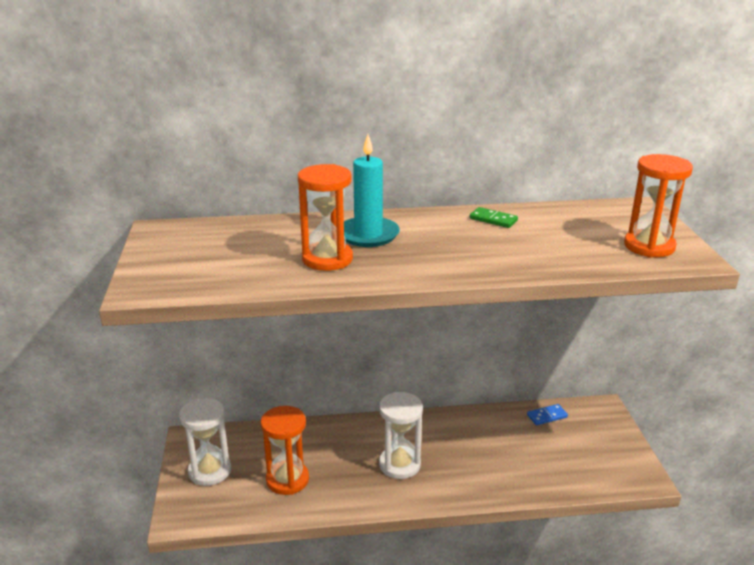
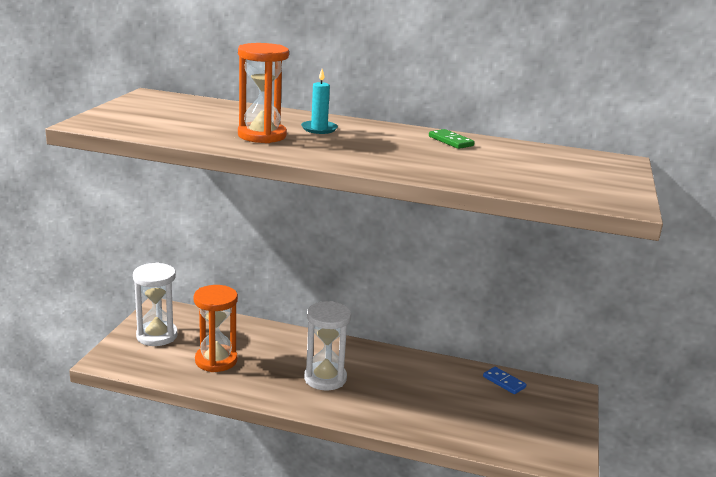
camera: 20 degrees right, 5 degrees down
turquoise candle [344,134,400,247] -> turquoise candle [301,69,338,134], size x0.60
blue domino [527,404,568,425] -> blue domino turned 45 degrees clockwise [483,367,526,394]
orange hourglass [624,154,693,258] -> none

